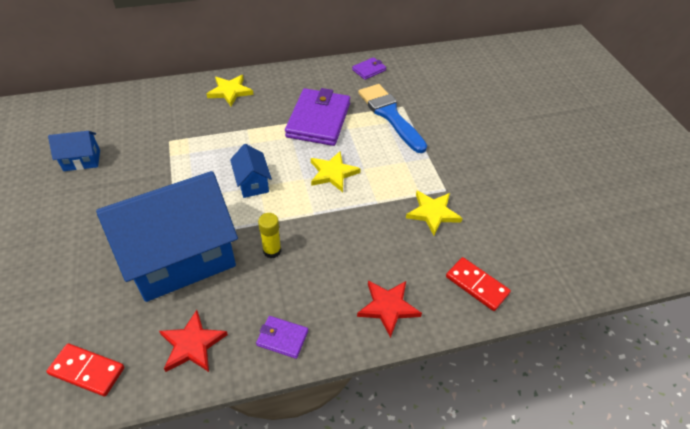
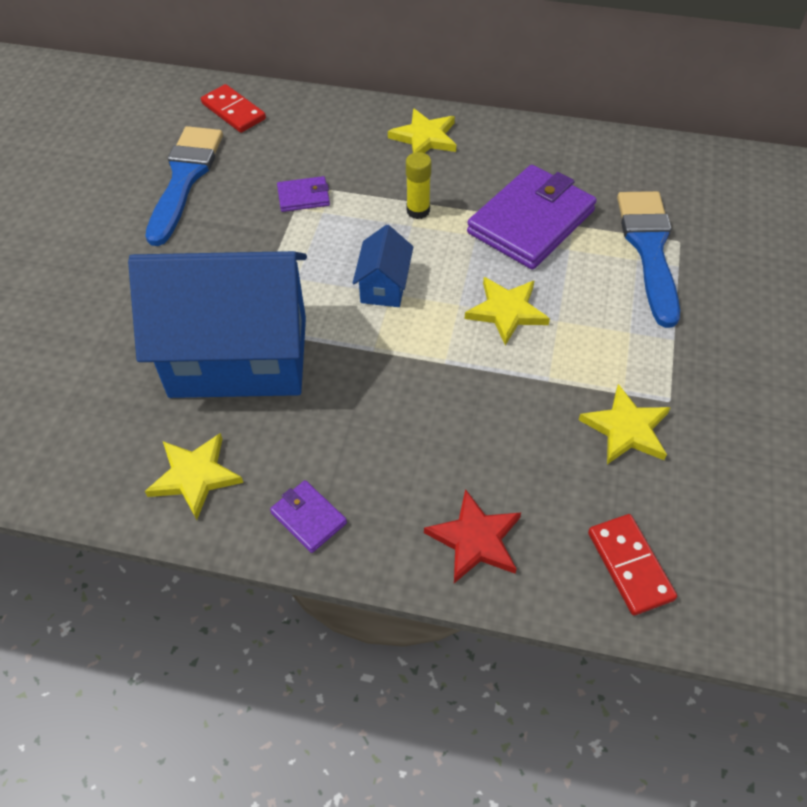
camera: 30 degrees right, 5 degrees up
red domino [46,343,125,397] -> red domino moved to [201,84,266,133]
blue house [48,131,100,171] -> blue brush [145,126,223,246]
red star [159,310,228,372] -> yellow star [145,433,243,520]
yellow glue stick [258,213,281,258] -> yellow glue stick moved to [406,152,431,219]
purple wallet [352,57,386,80] -> purple wallet moved to [277,176,330,212]

